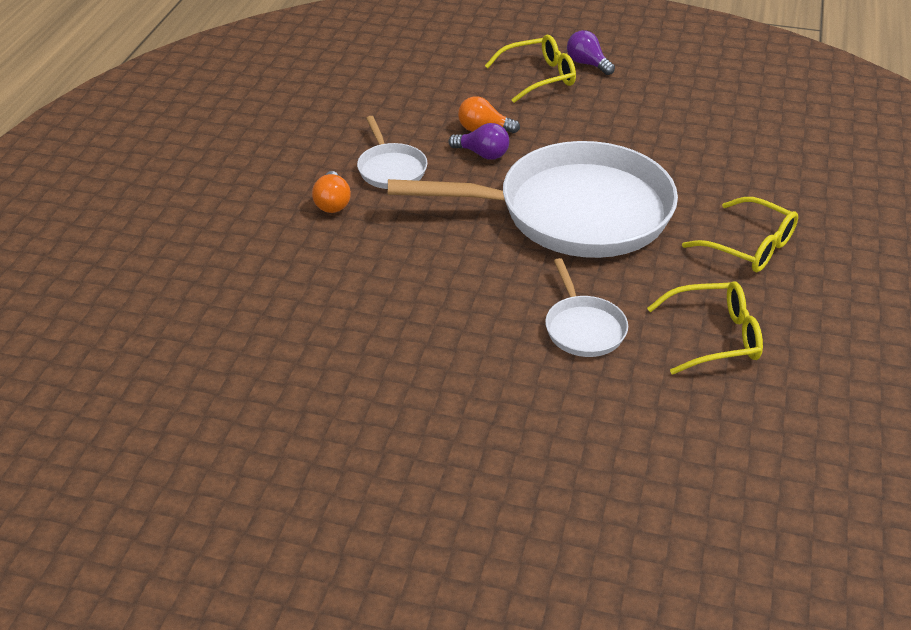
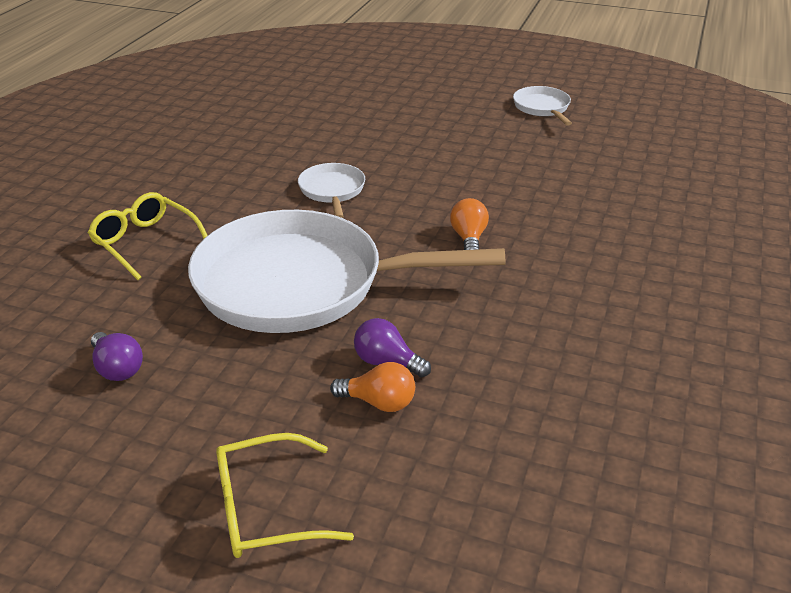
camera: 175 degrees left, 5 degrees down
orange light bulb [312,171,351,213] -> orange light bulb moved to [450,198,489,250]
white pan [357,116,428,189] -> white pan moved to [513,86,572,126]
purple light bulb [567,30,615,75] -> purple light bulb moved to [91,332,143,381]
yellow glasses [647,281,763,375] -> none

